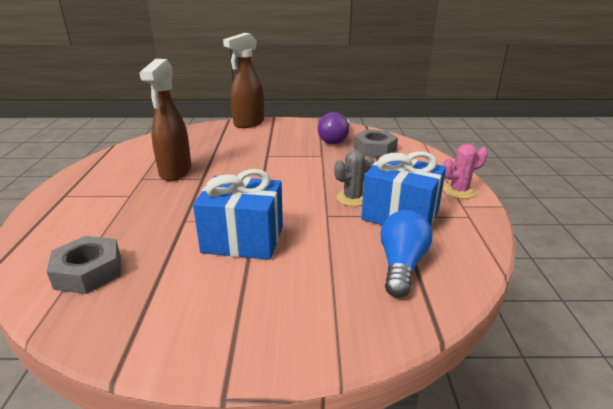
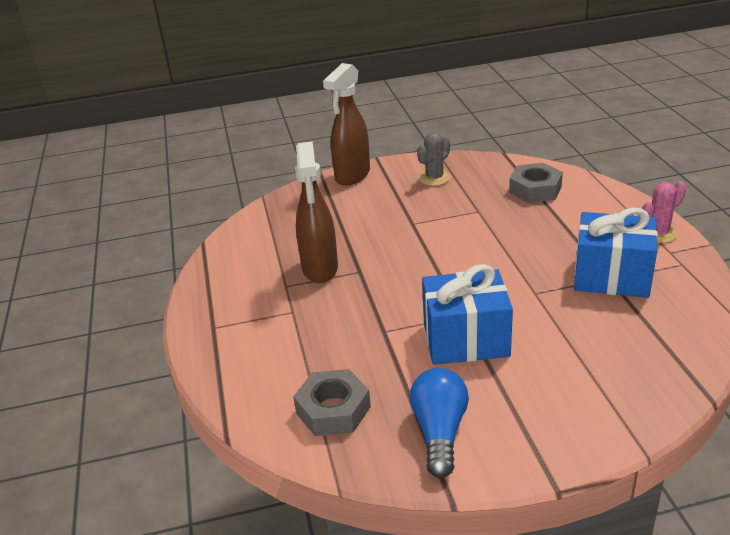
camera: 10 degrees left, 5 degrees up
purple light bulb [318,112,350,144] -> none
grey cactus [334,150,374,206] -> grey cactus moved to [417,132,450,186]
blue light bulb [380,210,432,298] -> blue light bulb moved to [410,368,469,478]

